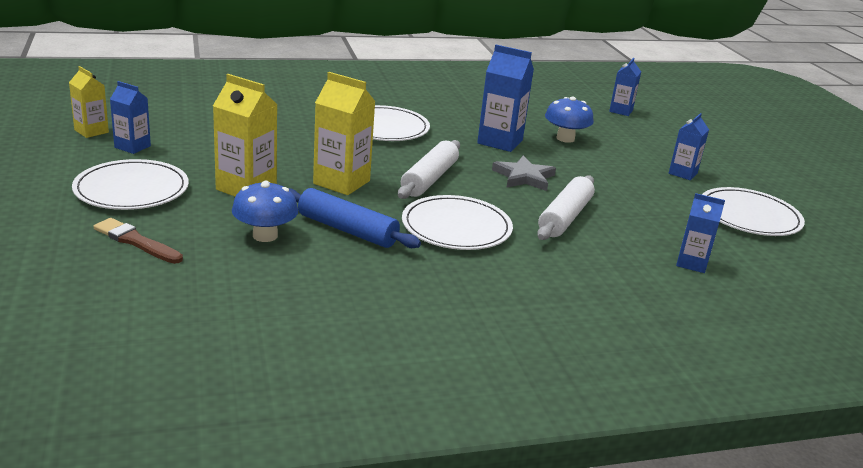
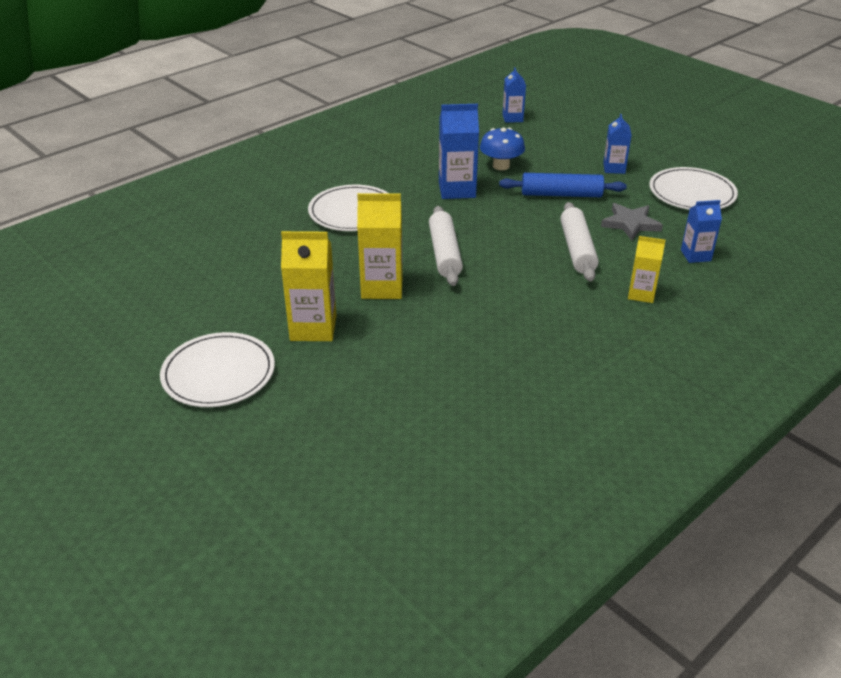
camera: 25 degrees left, 10 degrees up
yellow carton [69,66,109,138] -> yellow carton moved to [628,236,666,303]
brown brush [94,218,183,264] -> none
blue carton [110,81,151,154] -> none
blue mushroom [232,180,298,242] -> none
blue rolling pin [288,188,421,248] -> blue rolling pin moved to [499,173,627,197]
white plate [402,195,513,250] -> none
grey star [492,155,556,191] -> grey star moved to [601,203,663,240]

